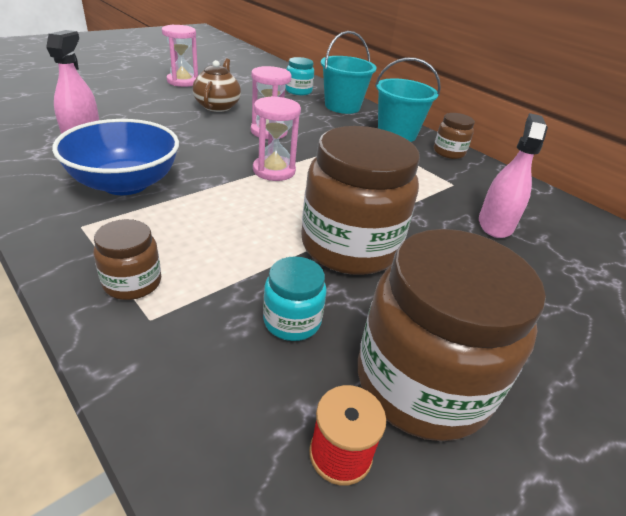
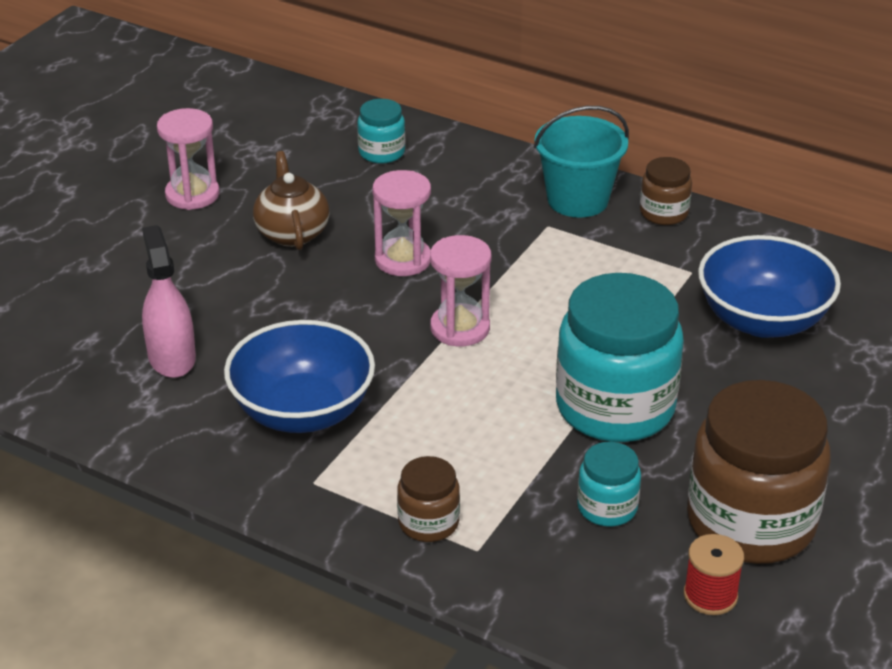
camera: 15 degrees left, 0 degrees up
brown jar [301,126,420,275] -> turquoise jar [556,273,684,442]
turquoise bucket [321,31,377,114] -> none
pink spray bottle [479,113,548,238] -> blue bowl [698,235,841,338]

